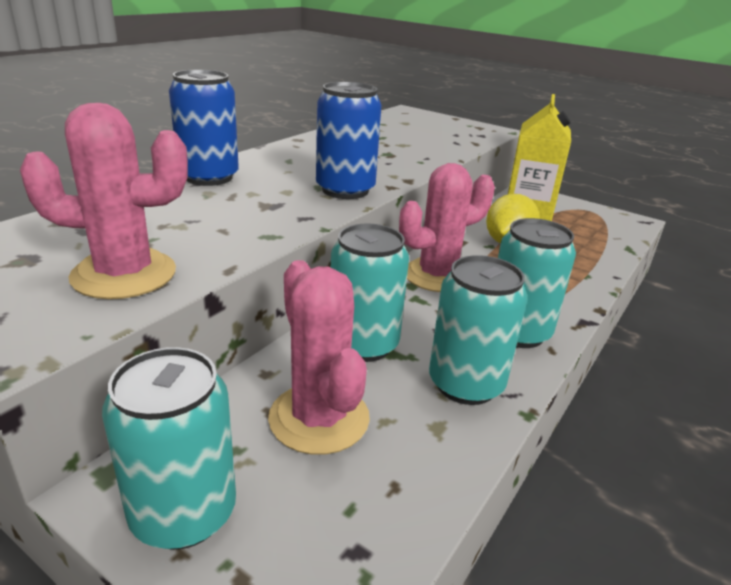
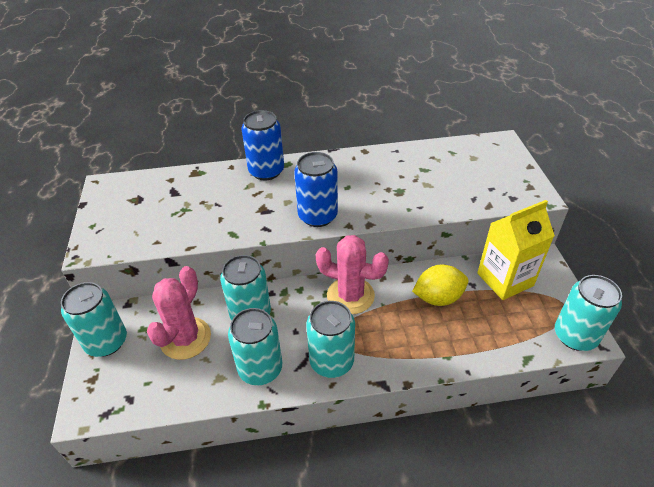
camera: 50 degrees right, 15 degrees up
pink cactus [20,103,188,299] -> none
none -> turquoise can [555,275,622,351]

